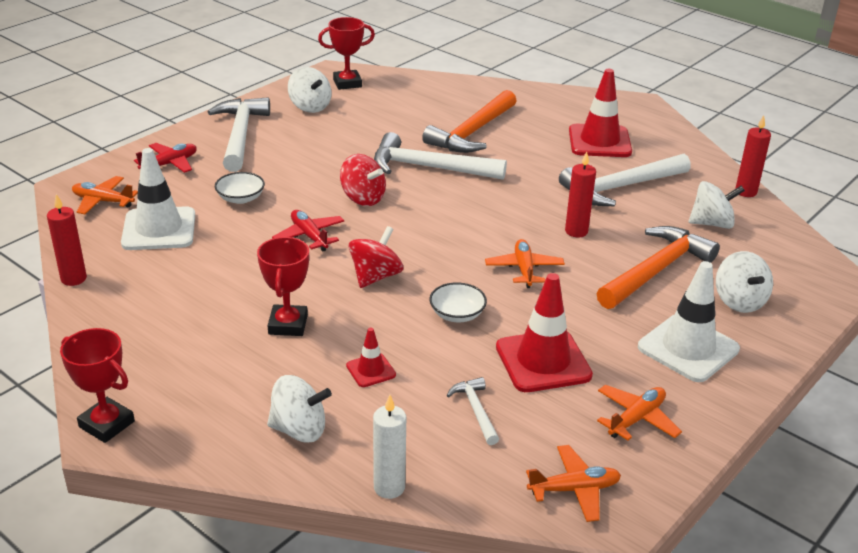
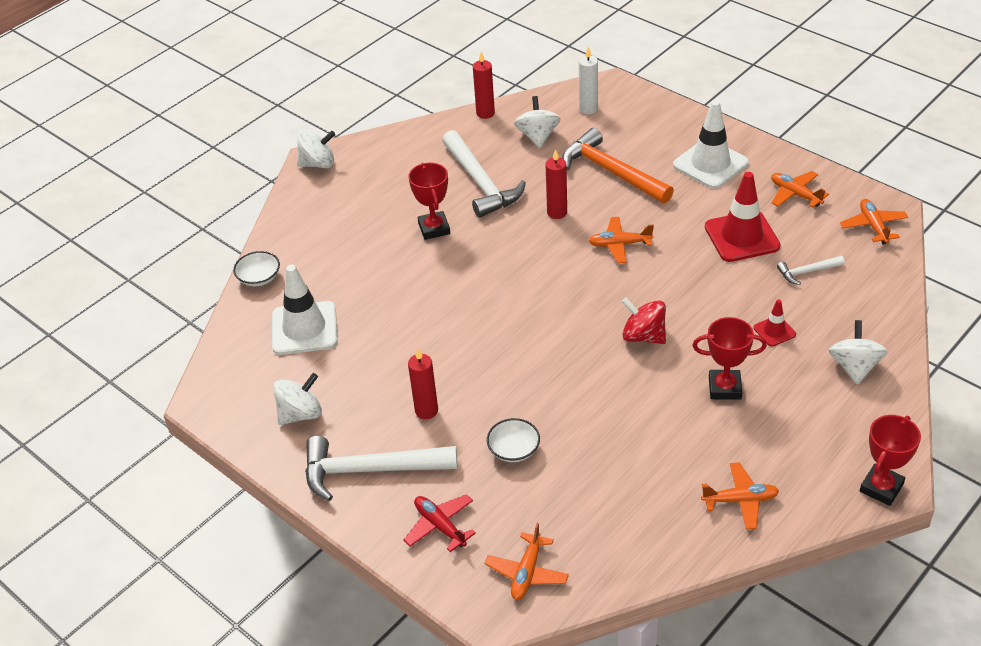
camera: 85 degrees left, 10 degrees up
red candle [47,194,87,286] -> red candle moved to [408,348,438,419]
white traffic cone [121,148,195,250] -> white traffic cone moved to [272,265,337,355]
red plane [272,210,344,252] -> none
red trophy [318,17,375,90] -> red trophy moved to [408,163,450,240]
red spinning top [340,154,386,206] -> none
white candle [373,395,406,499] -> white candle moved to [579,47,598,114]
white hammer [374,132,507,180] -> none
orange hammer [422,90,517,153] -> none
white bowl [429,282,487,322] -> white bowl moved to [233,251,280,286]
red traffic cone [569,69,632,157] -> none
white spinning top [716,251,773,313] -> white spinning top moved to [297,130,335,168]
none -> orange plane [701,462,779,530]

